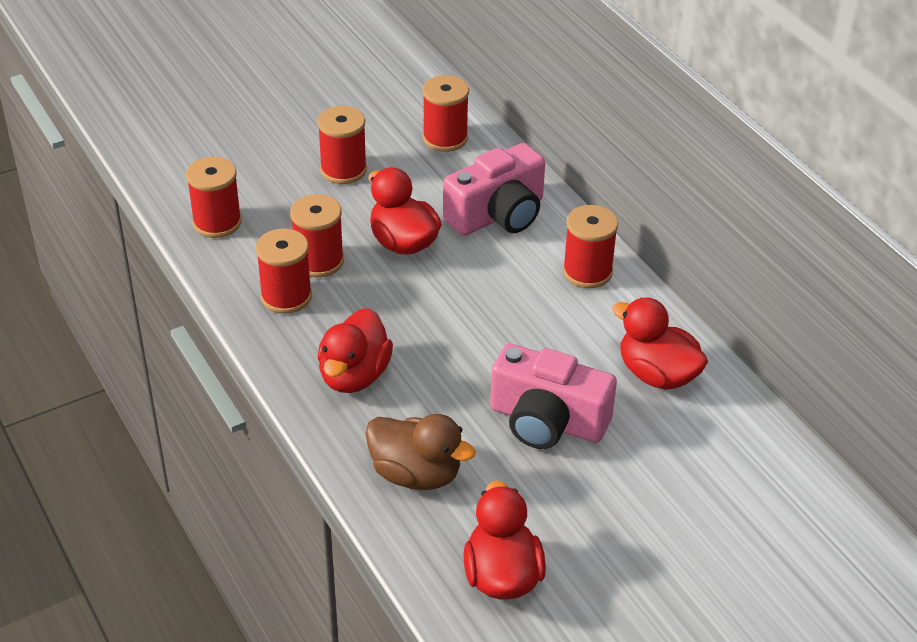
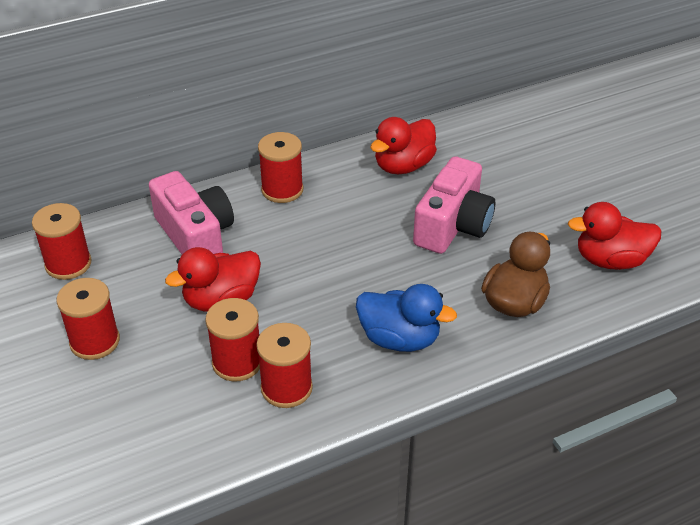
camera: 85 degrees left, 0 degrees up
red spool [186,157,242,238] -> none
red duck [317,308,393,393] -> blue duck [356,284,457,352]

